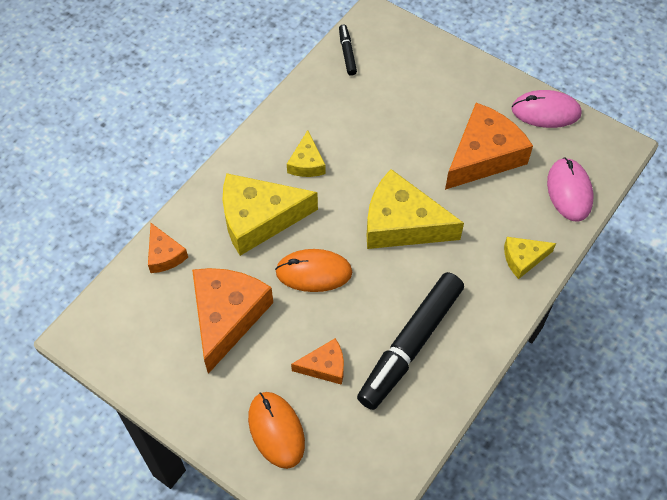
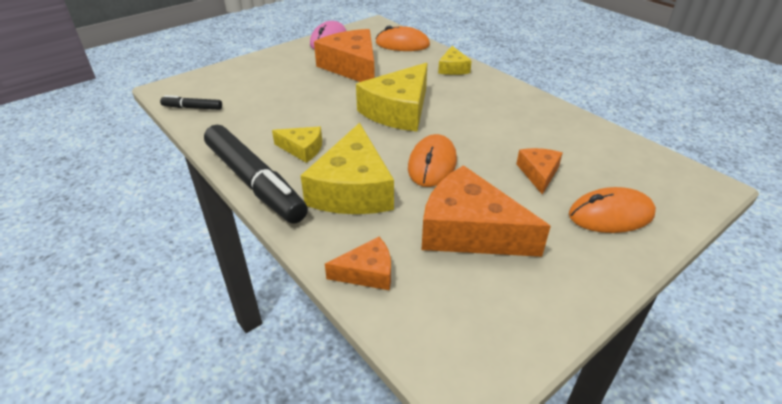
camera: 75 degrees left, 20 degrees down
black marker [357,272,464,410] -> black marker moved to [204,125,308,224]
pink mouse [547,157,593,222] -> orange mouse [376,25,430,51]

